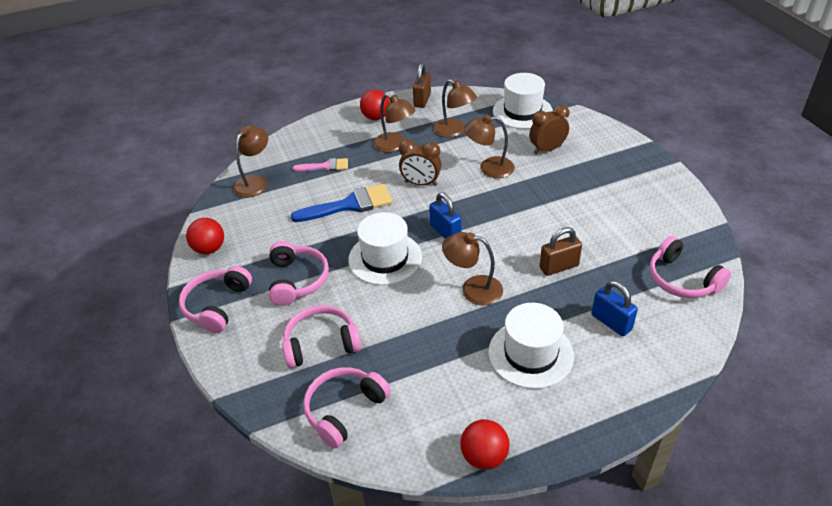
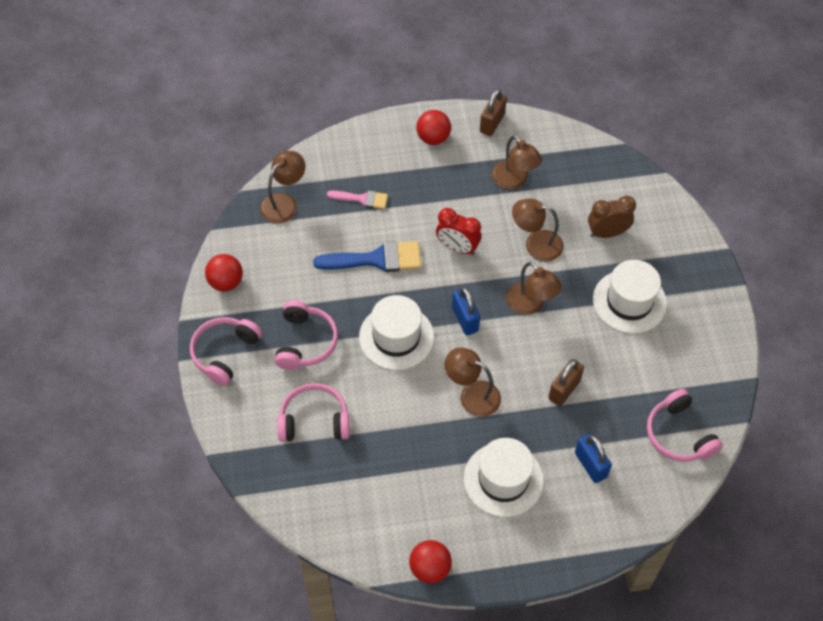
camera: 10 degrees right, 15 degrees up
pink headphones [303,367,391,448] -> none
brown lamp [373,94,416,153] -> brown lamp moved to [506,262,562,315]
brown clock [399,139,442,186] -> red clock [436,208,481,255]
white hat [493,73,553,129] -> white hat moved to [593,260,667,334]
brown padlock [540,227,582,276] -> brown padlock turned 45 degrees counterclockwise [548,359,584,406]

